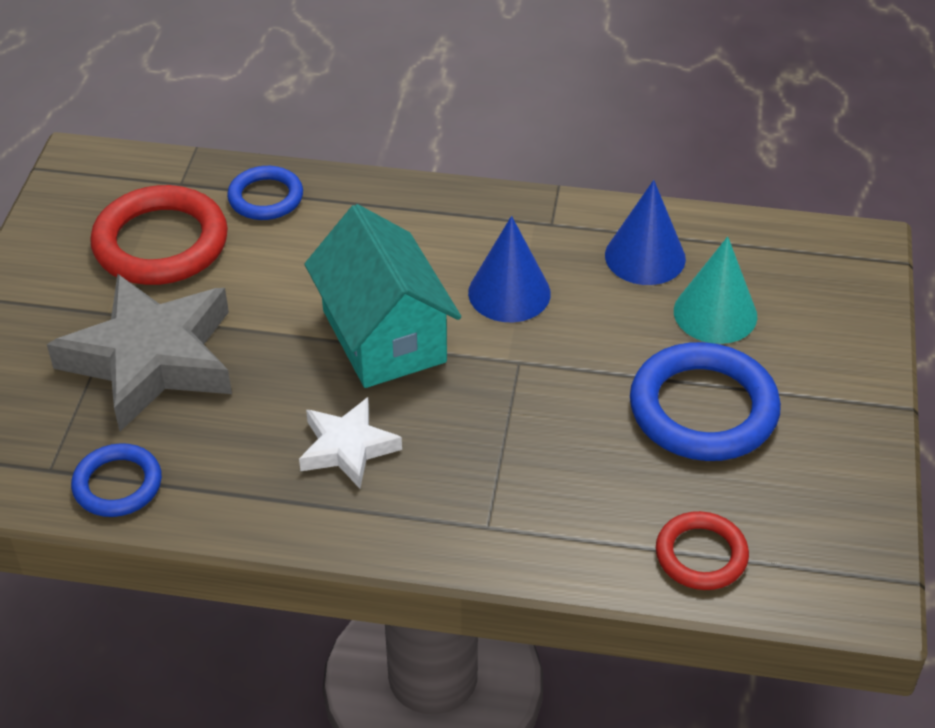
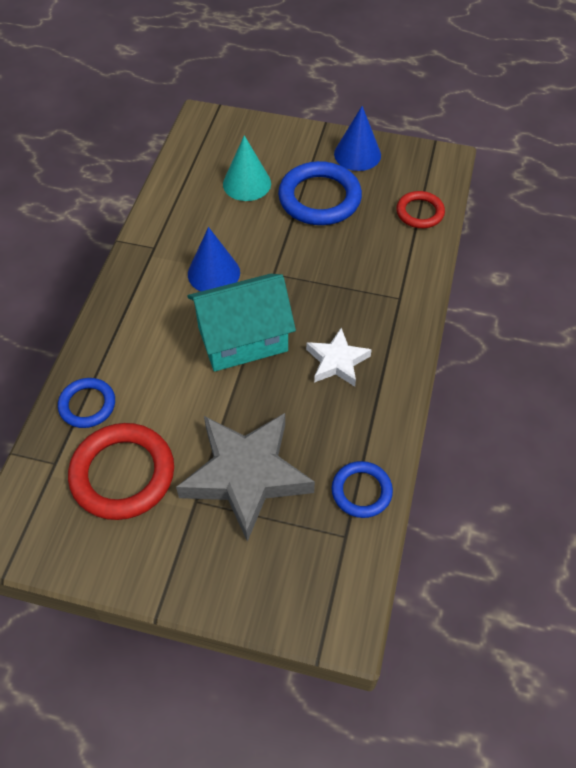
camera: 85 degrees left, 10 degrees up
blue cone [605,180,686,285] -> blue cone moved to [334,106,381,171]

